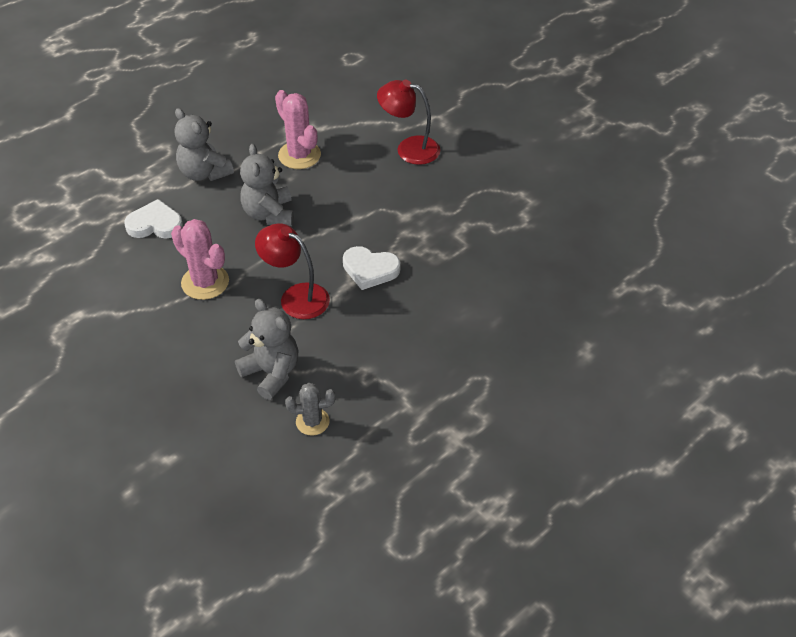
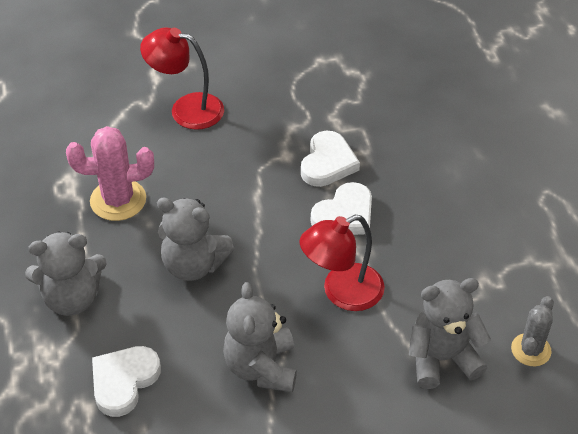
camera: 60 degrees left, 0 degrees up
pink cactus [171,219,229,300] -> grey teddy bear [223,282,297,392]
red lamp [377,79,440,165] -> red lamp turned 60 degrees clockwise [140,27,224,130]
none -> white heart [301,131,360,187]

